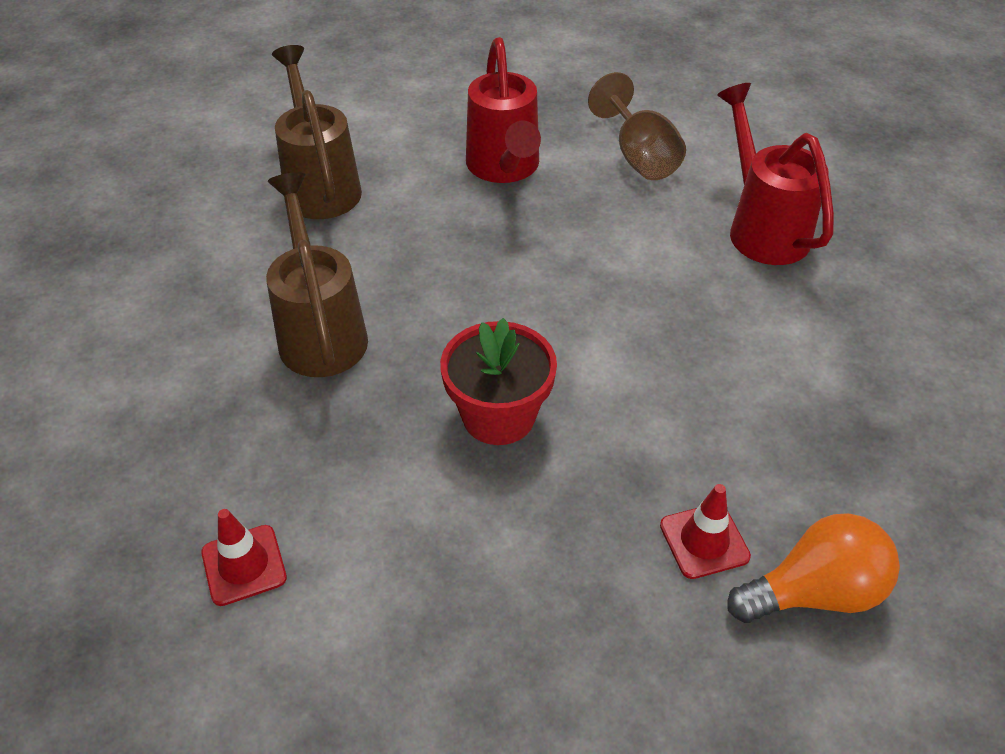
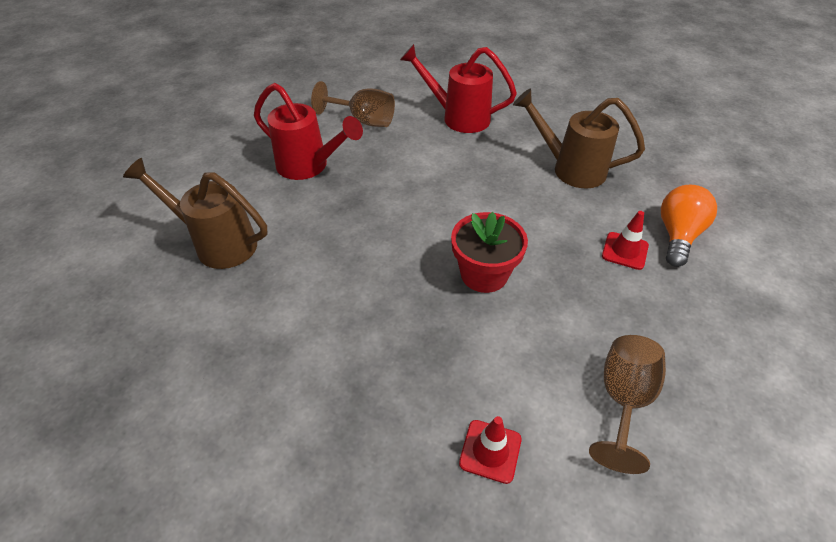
camera: 50 degrees left, 0 degrees up
brown watering can [266,172,368,377] -> brown watering can moved to [513,88,645,188]
none -> brown goblet [589,335,666,474]

